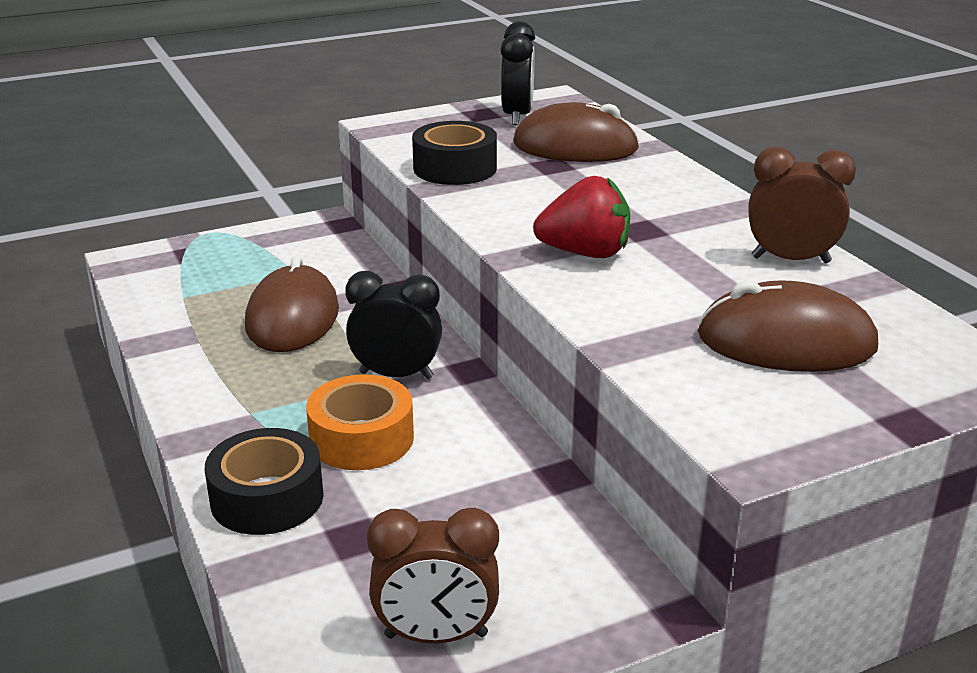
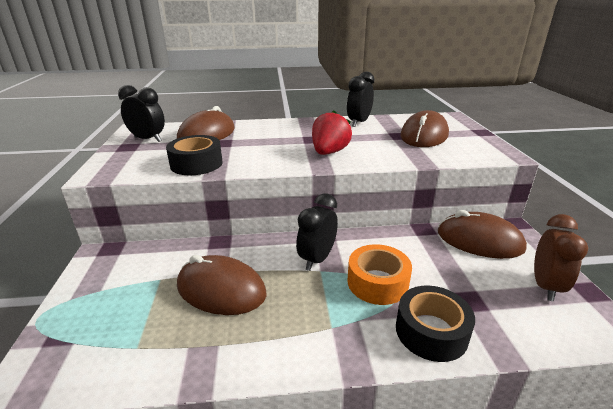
camera: 70 degrees left, 0 degrees up
brown clock [748,147,856,263] -> black clock [347,72,374,127]
none -> brown mouse [438,210,527,259]

